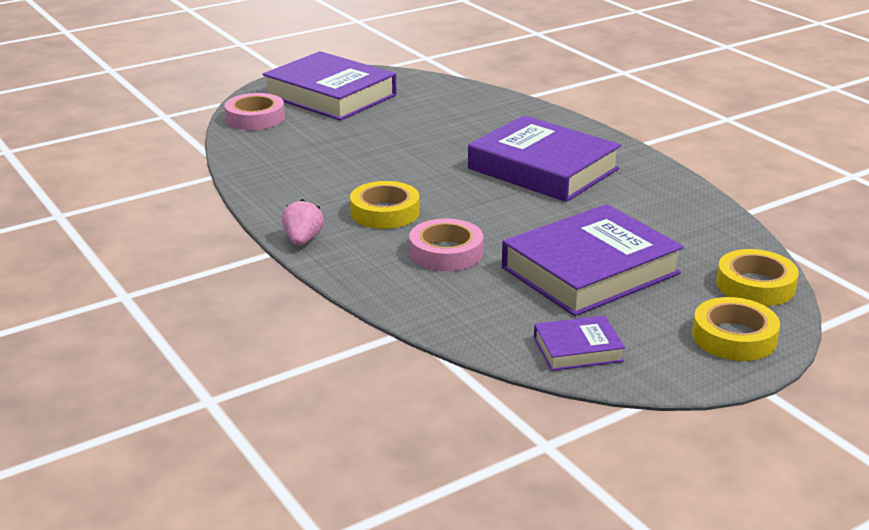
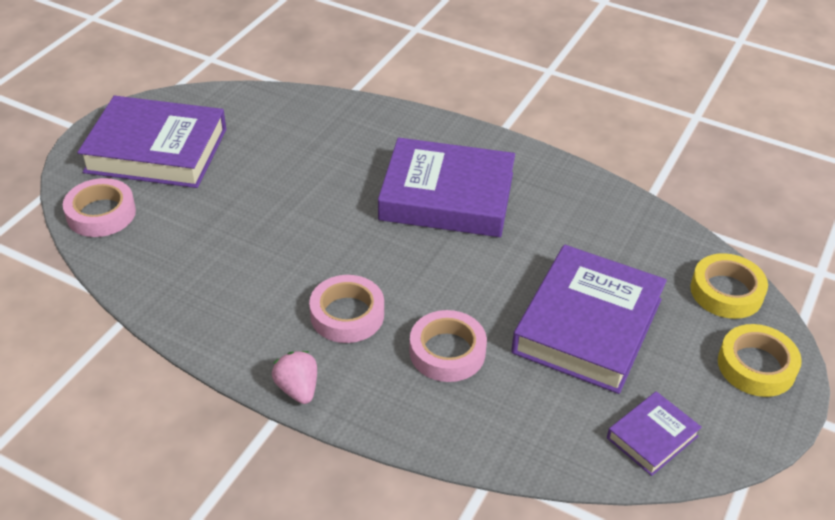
camera: 30 degrees left, 15 degrees up
yellow tape [350,181,420,229] -> pink tape [309,275,384,343]

